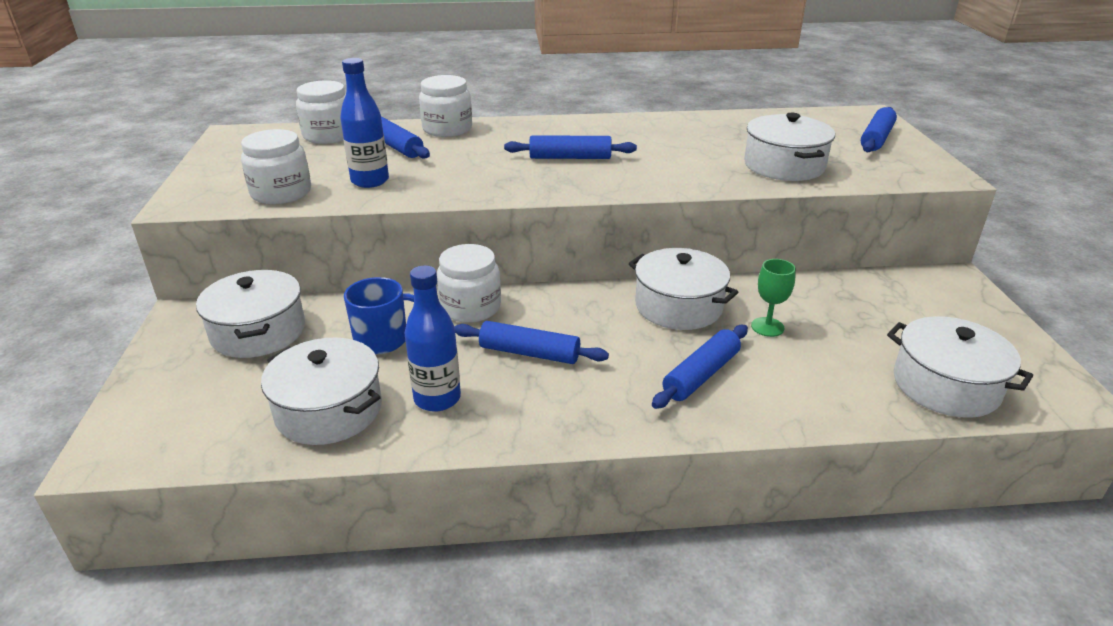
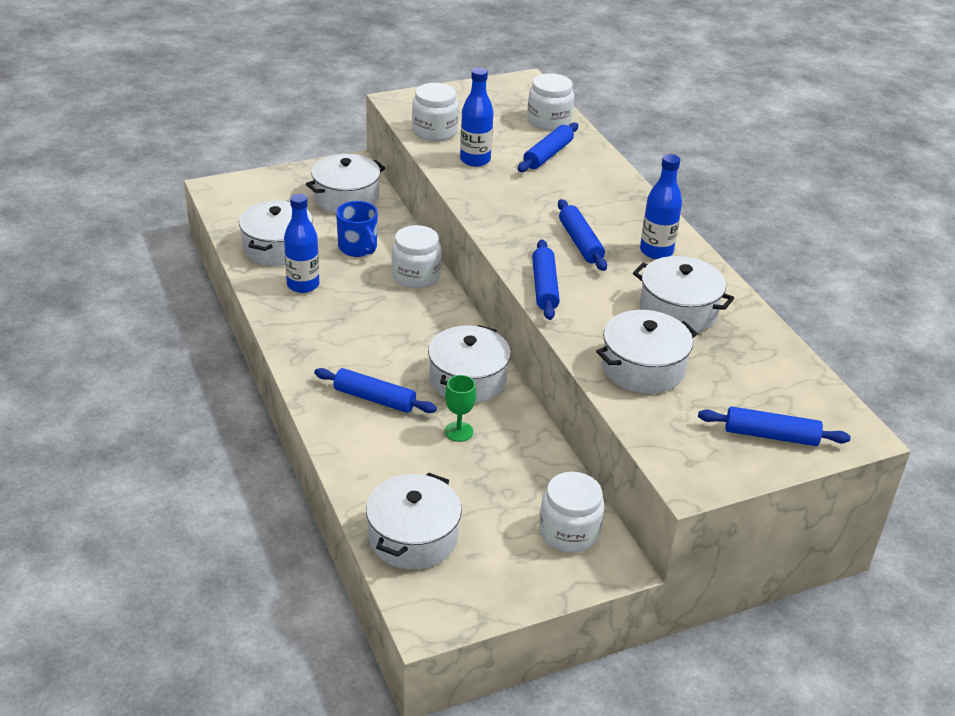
camera: 70 degrees right, 5 degrees up
white jar [419,75,472,137] -> white jar moved to [539,472,605,553]
blue rolling pin [454,321,609,364] -> blue rolling pin moved to [532,239,560,320]
none -> white pot [633,256,734,332]
none -> blue bottle [640,154,682,259]

